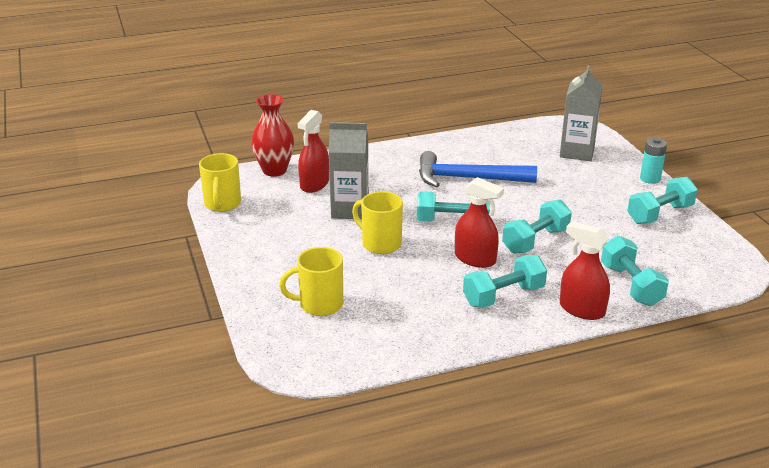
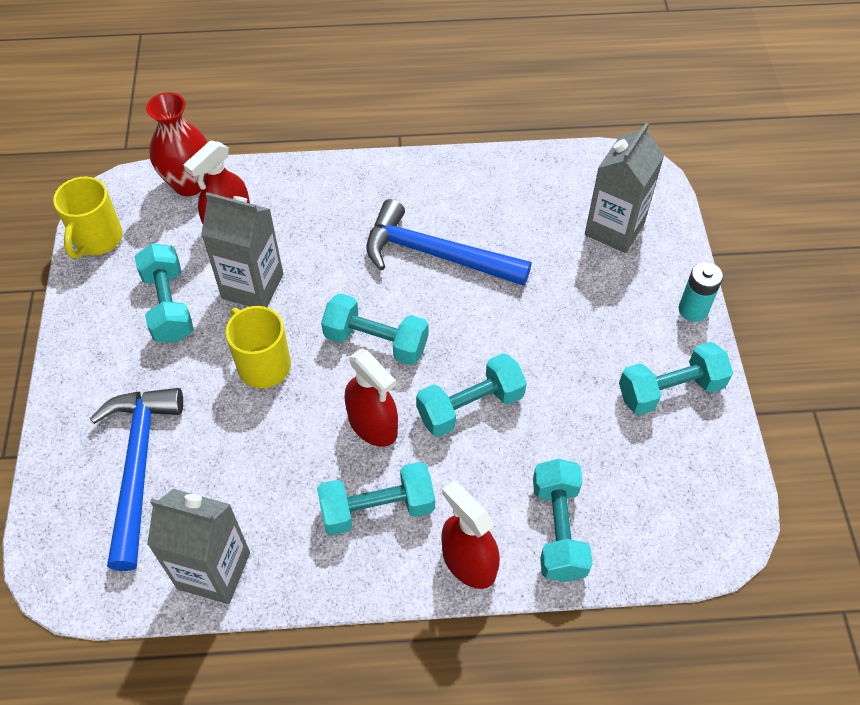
camera: 15 degrees right, 25 degrees up
yellow mug [279,247,343,316] -> blue hammer [90,388,183,571]
none -> turquoise dumbbell [135,243,194,343]
none -> grey carton [147,489,250,604]

